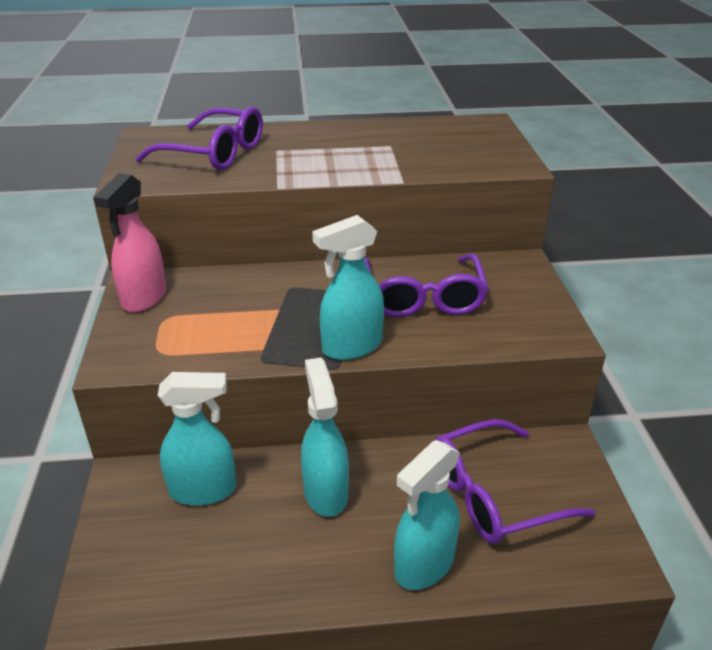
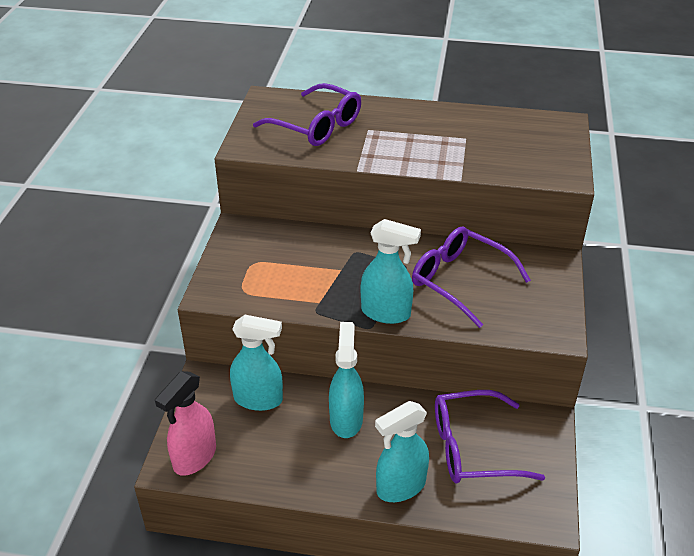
camera: 15 degrees right, 5 degrees up
pink spray bottle [94,173,167,312] -> pink spray bottle moved to [155,371,216,476]
turquoise spray bottle [312,215,384,360] -> turquoise spray bottle turned 150 degrees counterclockwise [361,219,421,324]
purple glasses [364,254,489,318] -> purple glasses turned 120 degrees clockwise [412,227,531,328]

